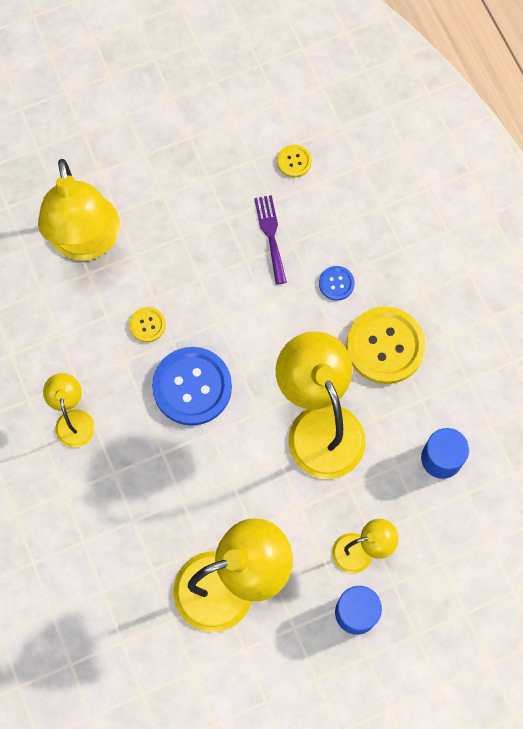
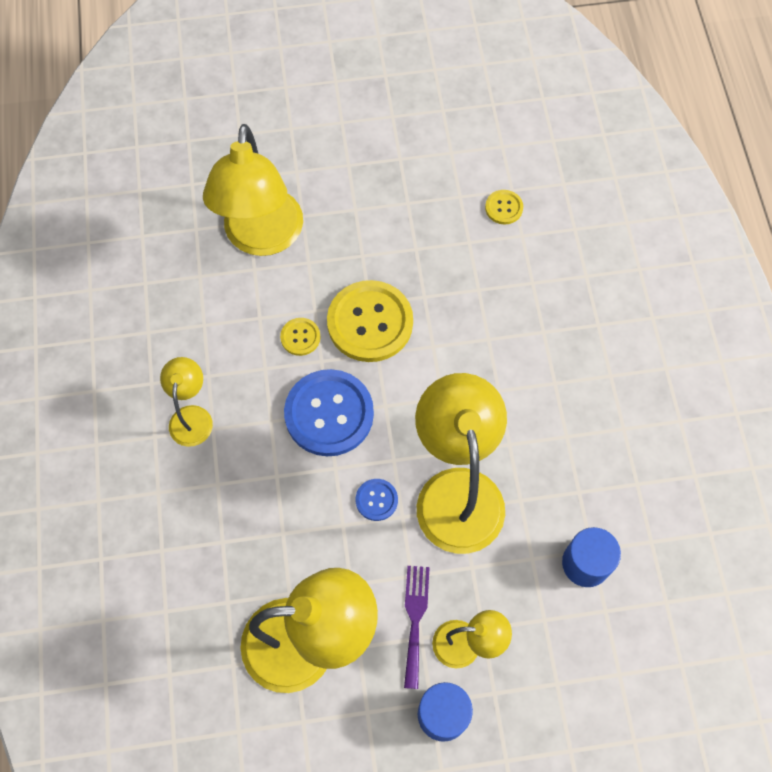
camera: 15 degrees right, 5 degrees down
purple fork [254,195,287,285] -> purple fork moved to [404,566,430,689]
blue button [319,266,355,301] -> blue button moved to [356,479,398,521]
yellow button [346,307,426,384] -> yellow button moved to [327,280,413,362]

